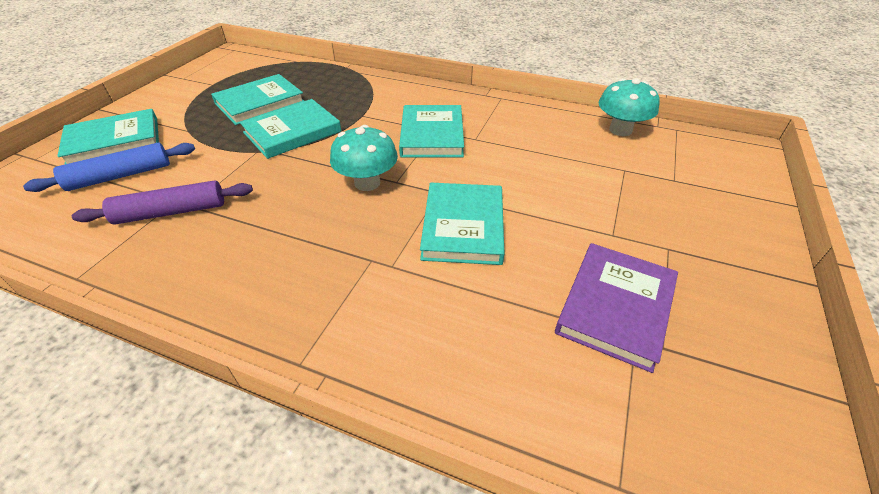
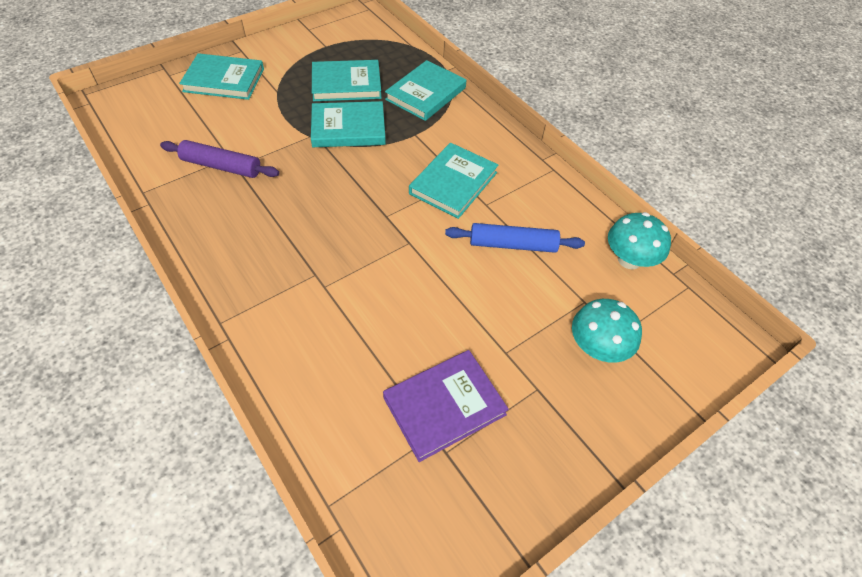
camera: 30 degrees right, 10 degrees up
blue rolling pin [23,143,195,192] -> blue rolling pin moved to [445,223,585,253]
turquoise mushroom [330,125,398,191] -> turquoise mushroom moved to [572,299,642,363]
turquoise book [420,183,505,265] -> turquoise book moved to [385,60,466,121]

